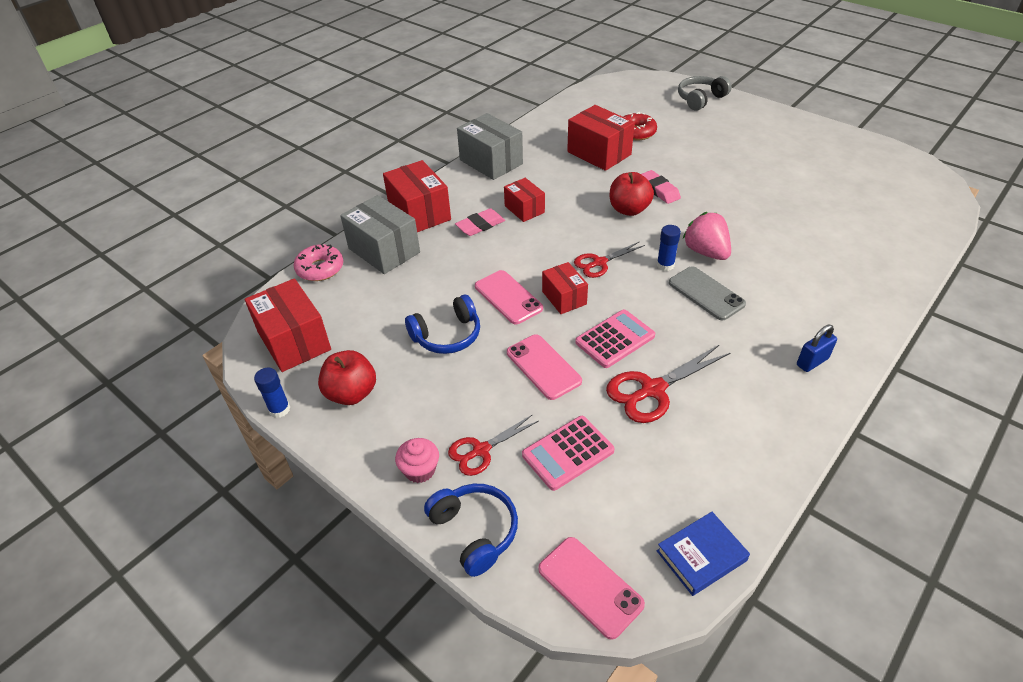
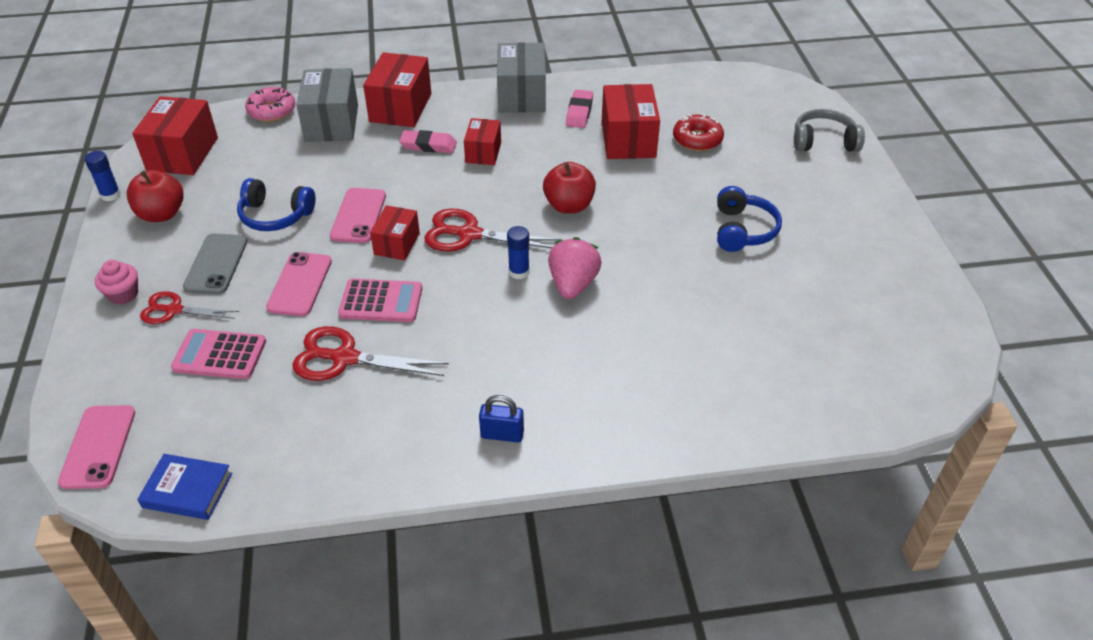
camera: 40 degrees right, 0 degrees up
blue headphones [424,484,518,577] -> blue headphones moved to [717,186,782,252]
red scissors [574,241,645,278] -> red scissors [424,208,562,252], size x1.52
pink eraser [641,170,681,204] -> pink eraser moved to [566,90,593,128]
grey phone [669,266,746,320] -> grey phone moved to [183,234,248,294]

